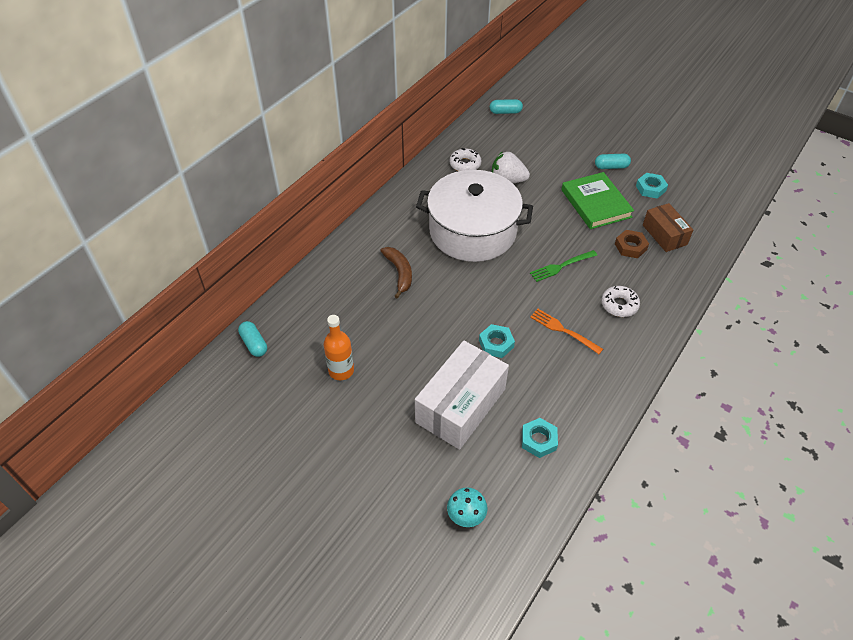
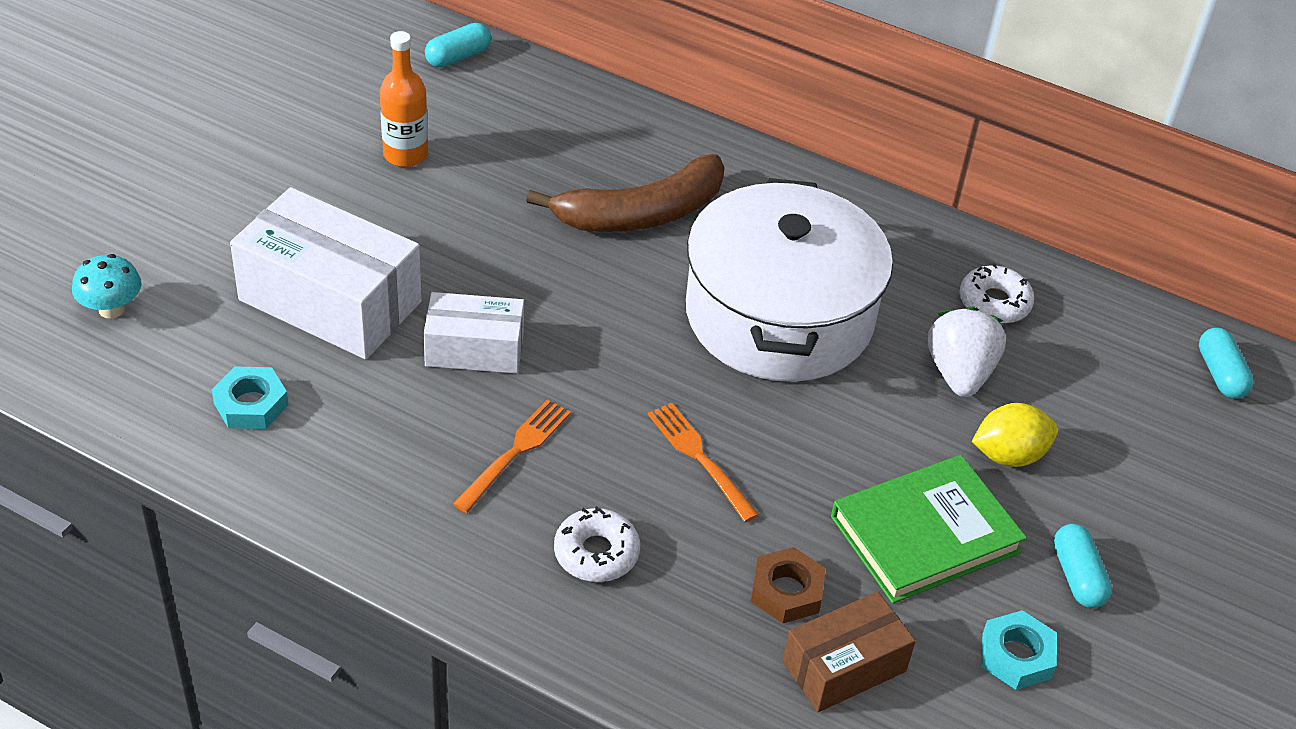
camera: 80 degrees right, 5 degrees down
brown banana [380,247,412,299] -> brown banana [526,154,725,232], size x1.56
turquoise nut [479,324,515,358] -> white box [424,292,524,374]
green fork [530,250,597,282] -> orange fork [648,403,759,522]
none -> yellow lemon [971,403,1058,467]

